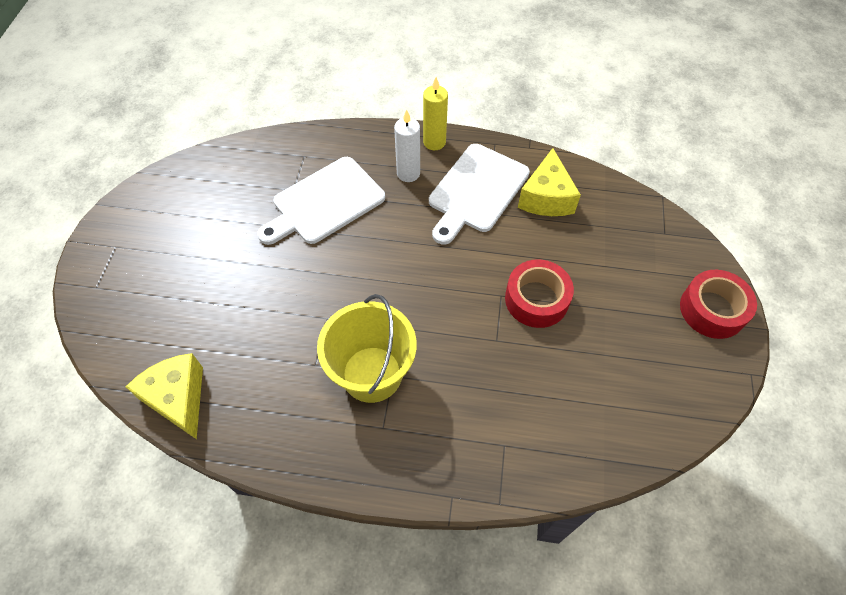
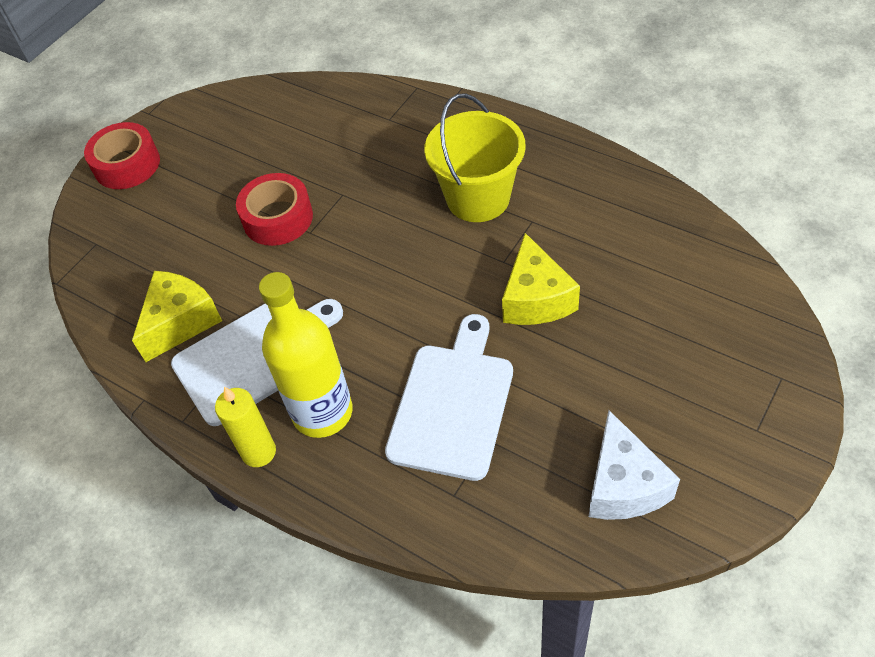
camera: 150 degrees left, 5 degrees down
yellow cheese [126,353,203,439] -> yellow cheese moved to [502,233,580,325]
white cutting board [257,157,385,245] -> white cutting board turned 60 degrees counterclockwise [385,314,513,481]
white candle [394,109,420,182] -> yellow bottle [259,272,353,438]
none -> white cheese [589,410,680,520]

